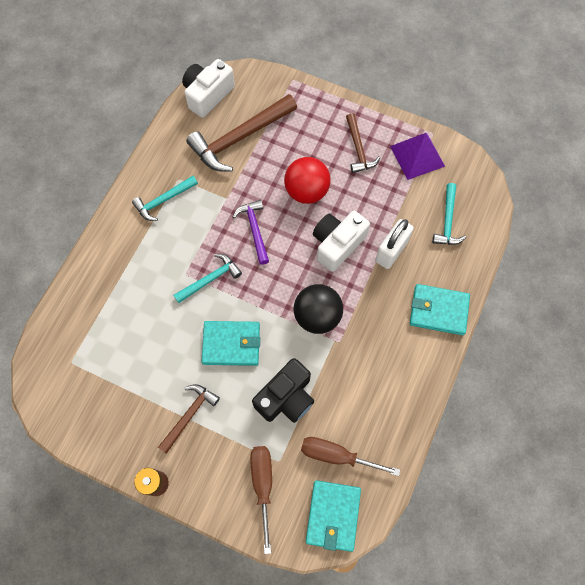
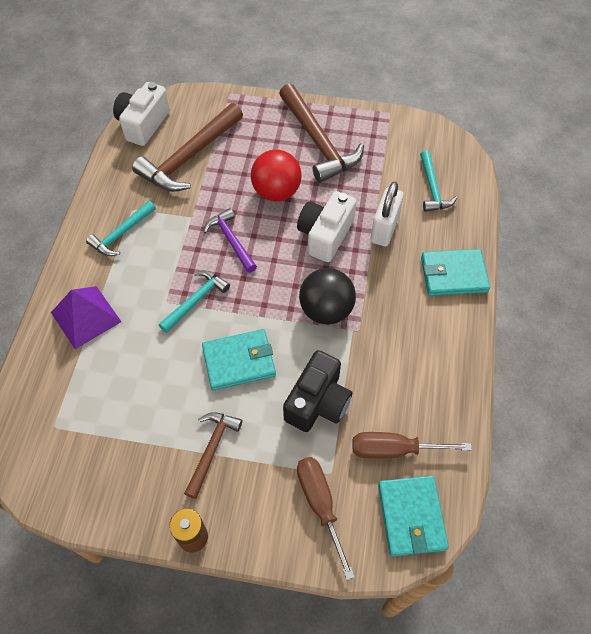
camera: 15 degrees left, 10 degrees down
brown hammer [346,113,380,173] -> brown hammer [279,83,364,183], size x1.78
purple pyramid [390,133,445,180] -> purple pyramid moved to [51,286,122,349]

